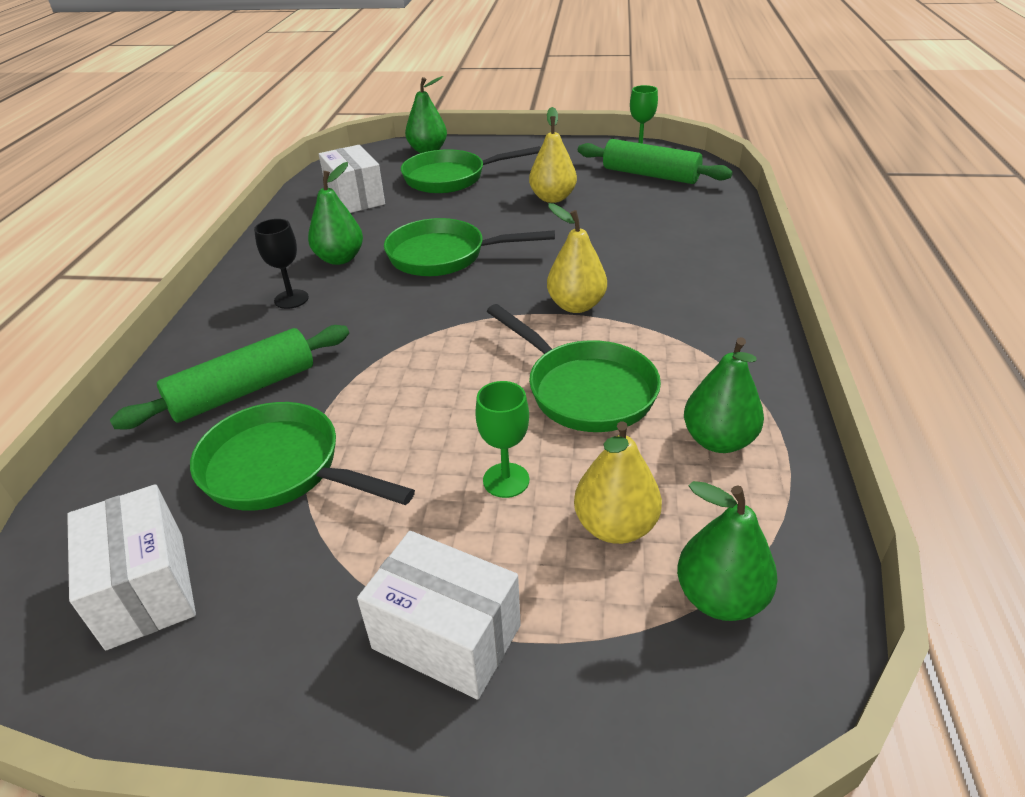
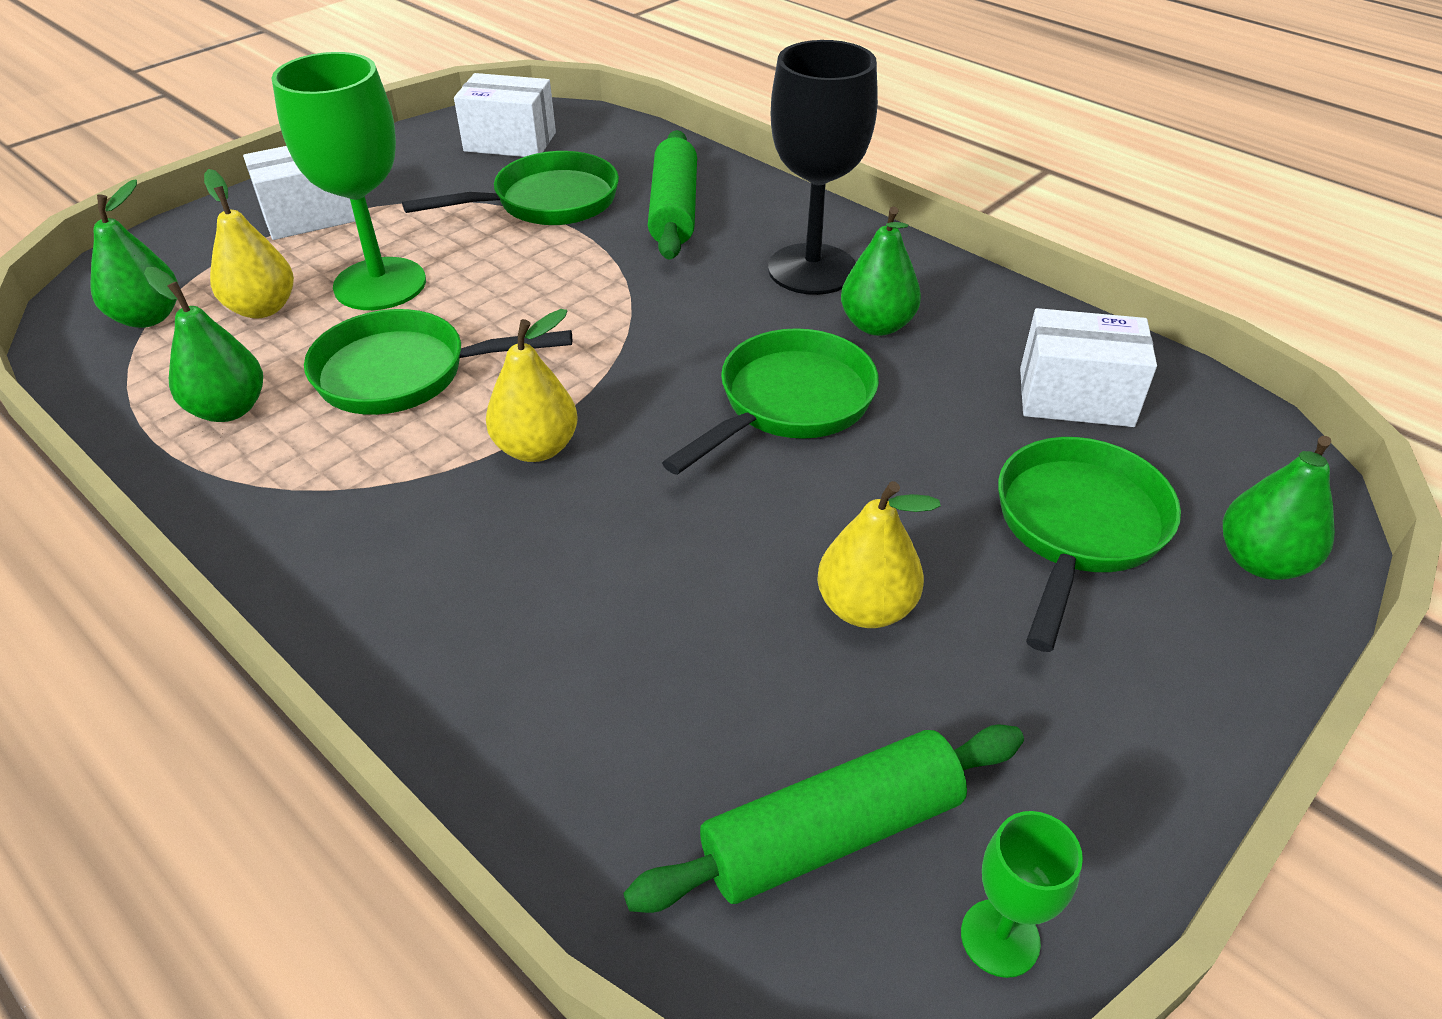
camera: 125 degrees right, 5 degrees up
black goblet [254,219,309,309] -> black goblet [768,40,878,295], size x2.06
green goblet [475,381,529,498] -> green goblet [272,52,426,310], size x2.06

